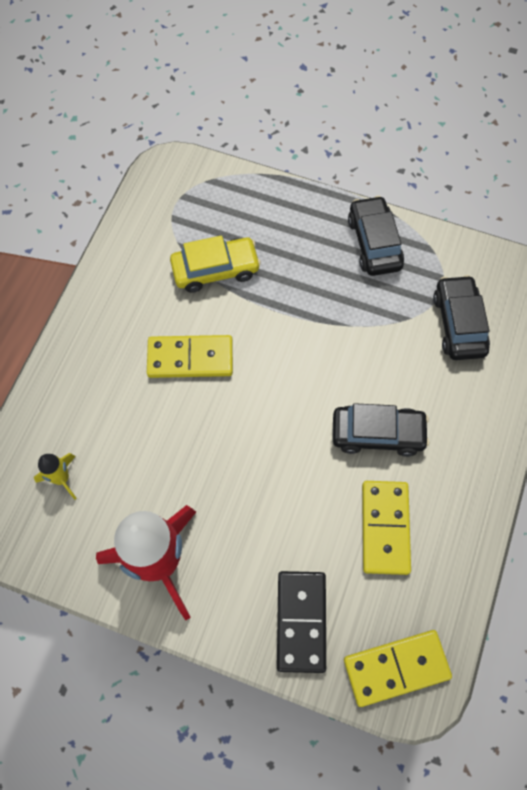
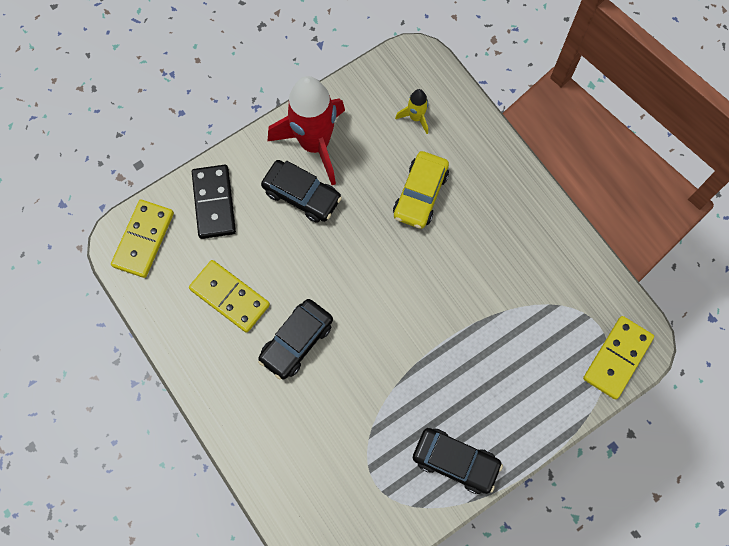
camera: 125 degrees right, 5 degrees up
yellow domino [147,335,233,378] -> yellow domino moved to [583,316,654,400]
yellow car [170,236,261,293] -> yellow car moved to [393,151,449,229]
black domino [277,571,326,673] -> black domino turned 45 degrees clockwise [192,165,236,239]
black car [433,275,490,360] -> black car moved to [261,160,342,223]

